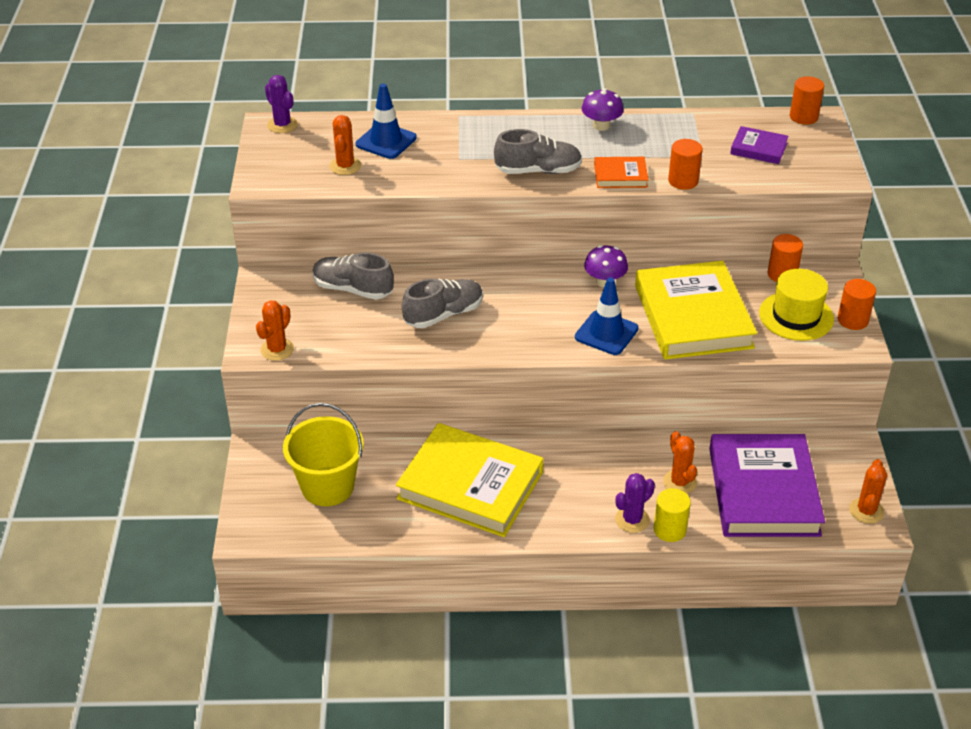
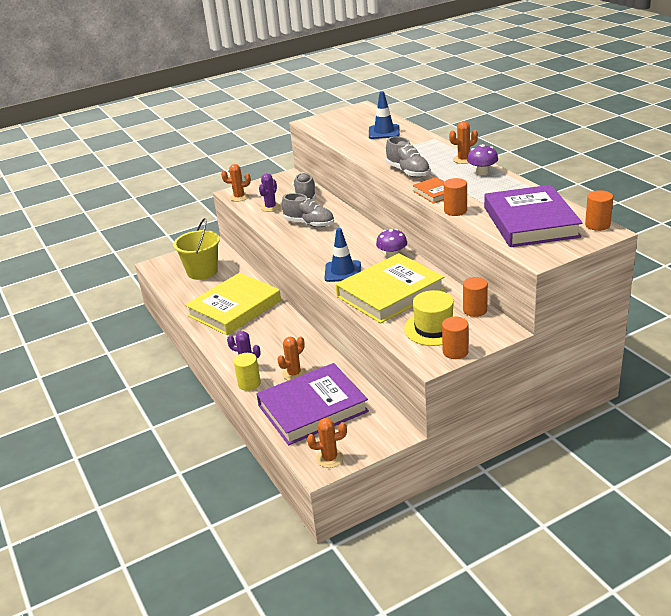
camera: 65 degrees right, 10 degrees down
purple cactus [265,75,298,133] -> purple cactus moved to [259,173,281,212]
orange cactus [330,115,361,175] -> orange cactus moved to [449,121,478,164]
yellow book [396,423,544,537] -> yellow book turned 45 degrees clockwise [185,273,281,335]
purple book [730,126,788,164] -> purple book [484,185,583,247], size x2.21

